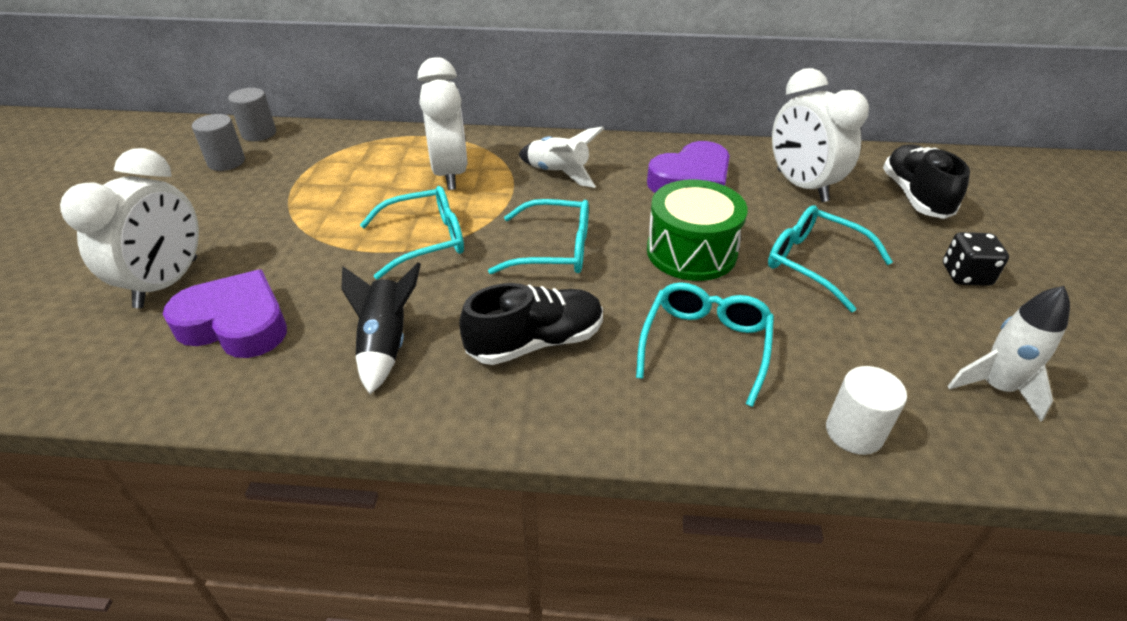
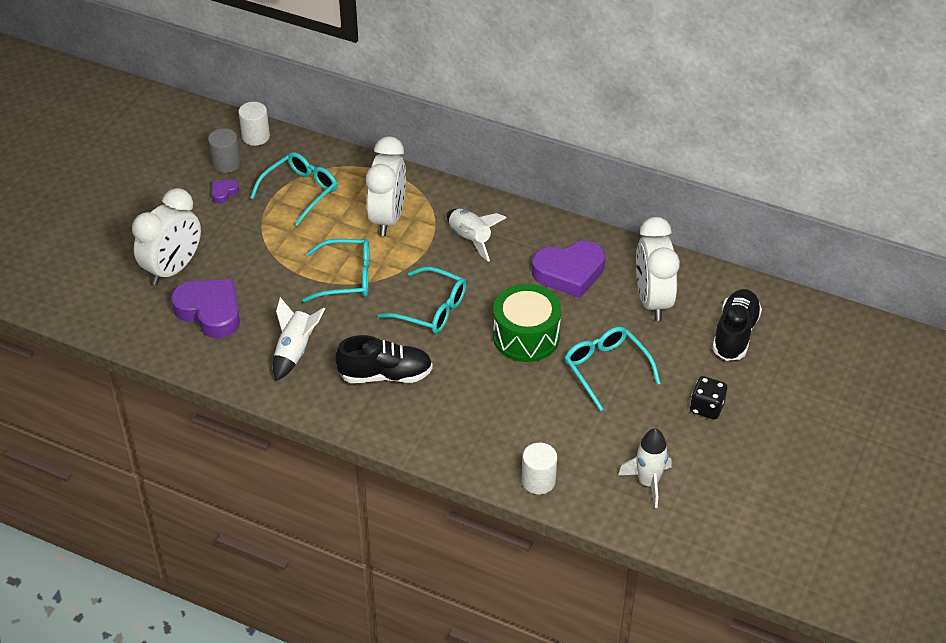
camera: 20 degrees right, 5 degrees up
grey cylinder [228,88,276,141] -> white cylinder [238,102,270,146]
black rocket [341,262,421,394] -> white rocket [273,297,325,381]
turquoise glasses [636,282,774,407] -> turquoise glasses moved to [250,152,337,226]
none -> purple heart [211,179,239,203]

